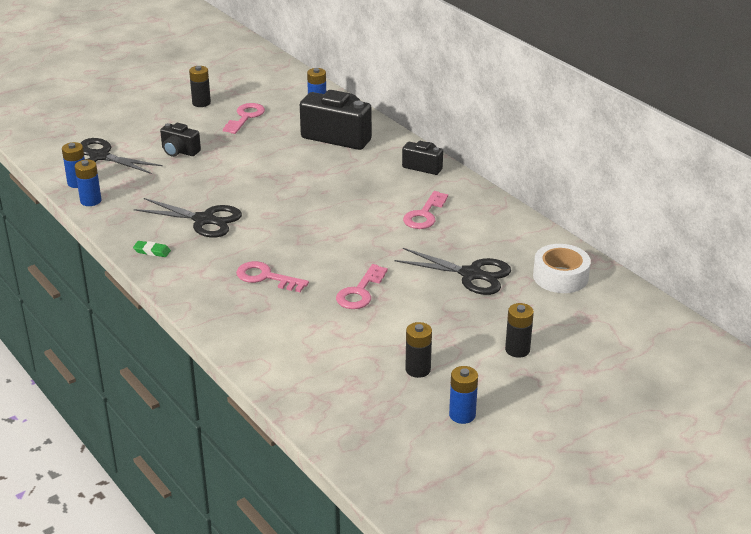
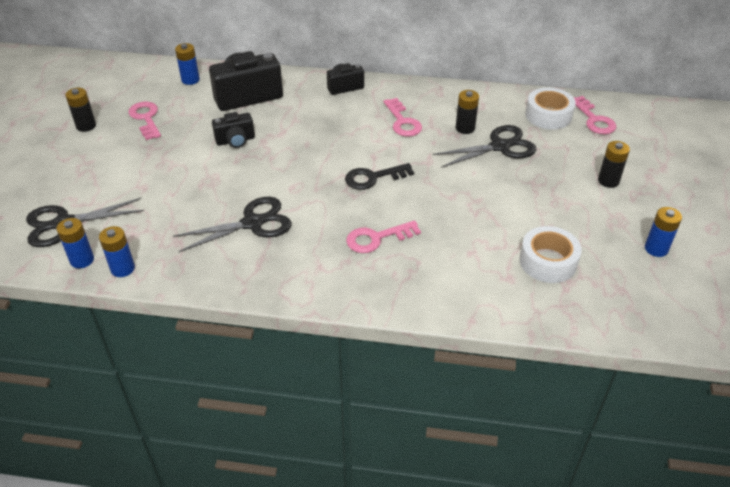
camera: 45 degrees left, 10 degrees up
green eraser [133,241,171,257] -> none
black camera [160,123,201,157] -> black camera moved to [212,112,255,148]
pink key [336,264,388,309] -> pink key moved to [573,96,616,134]
black battery [405,322,432,378] -> black battery moved to [456,90,479,134]
none -> black key [345,163,414,190]
none -> white tape [519,226,582,283]

